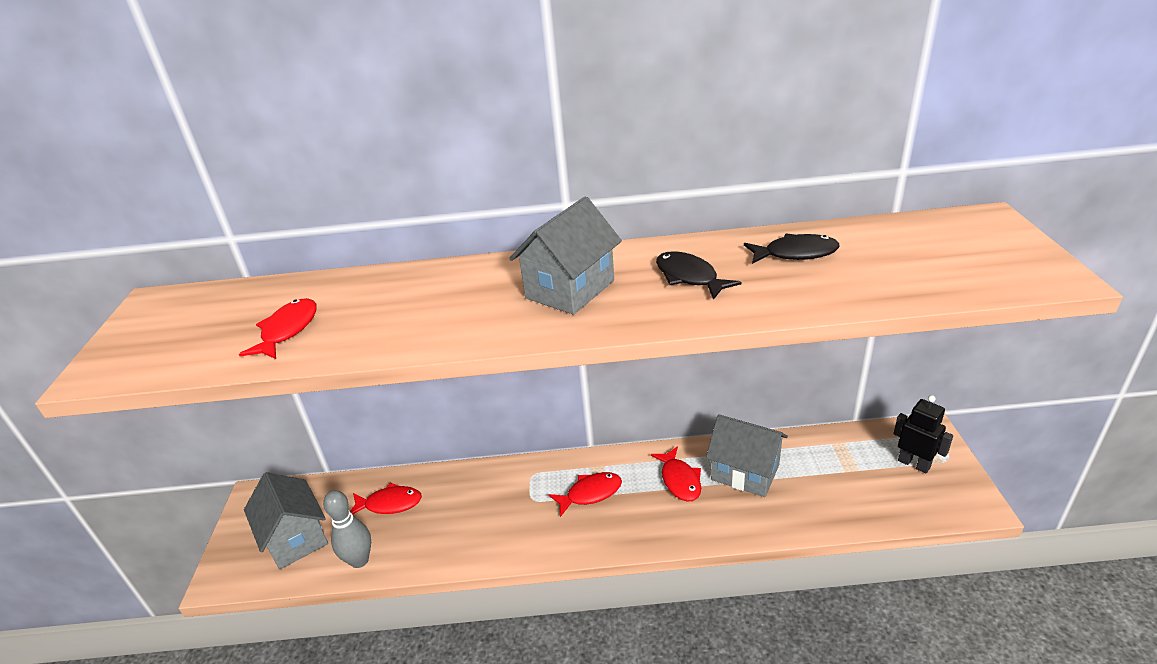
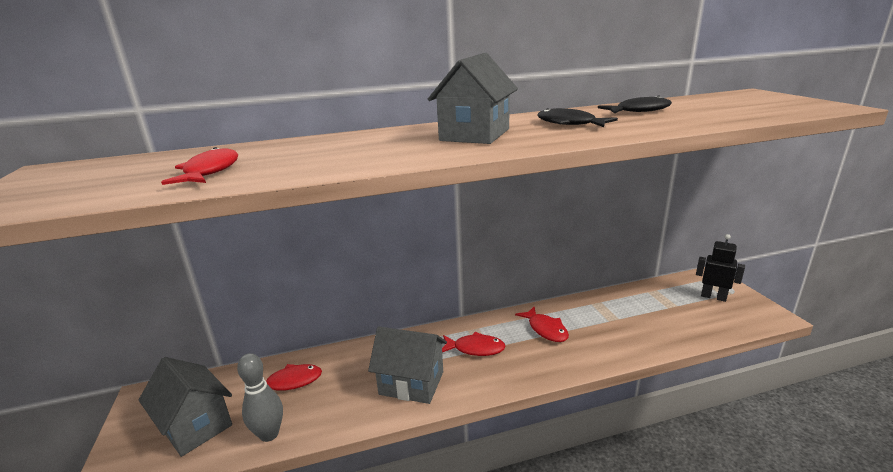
camera: 15 degrees left, 10 degrees down
red fish [548,472,622,517] -> red fish turned 45 degrees clockwise [442,332,506,356]
grey house [706,414,788,497] -> grey house moved to [368,326,447,404]

